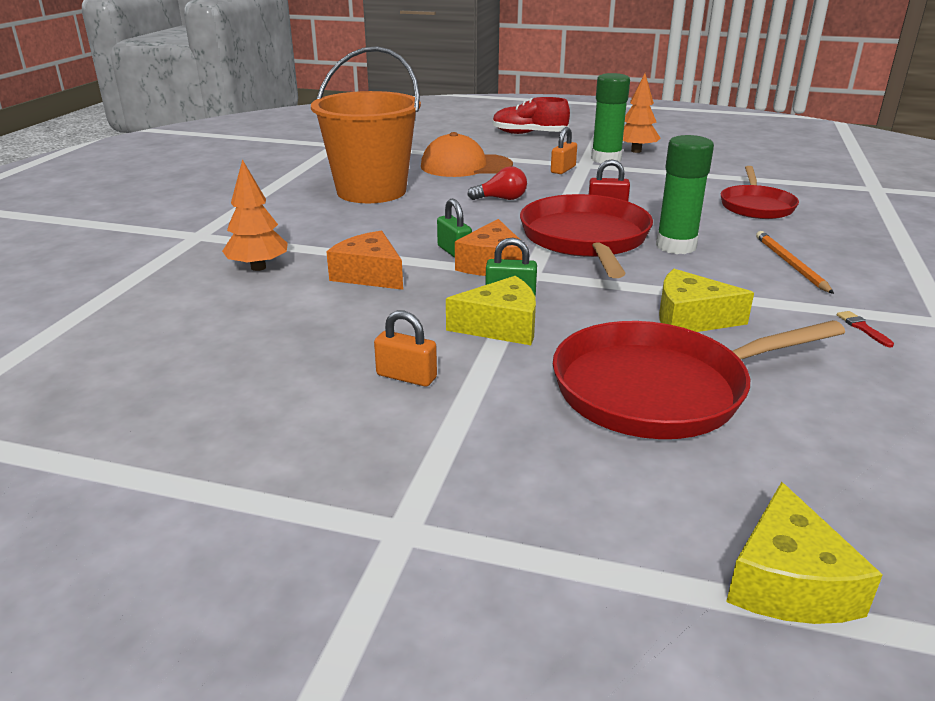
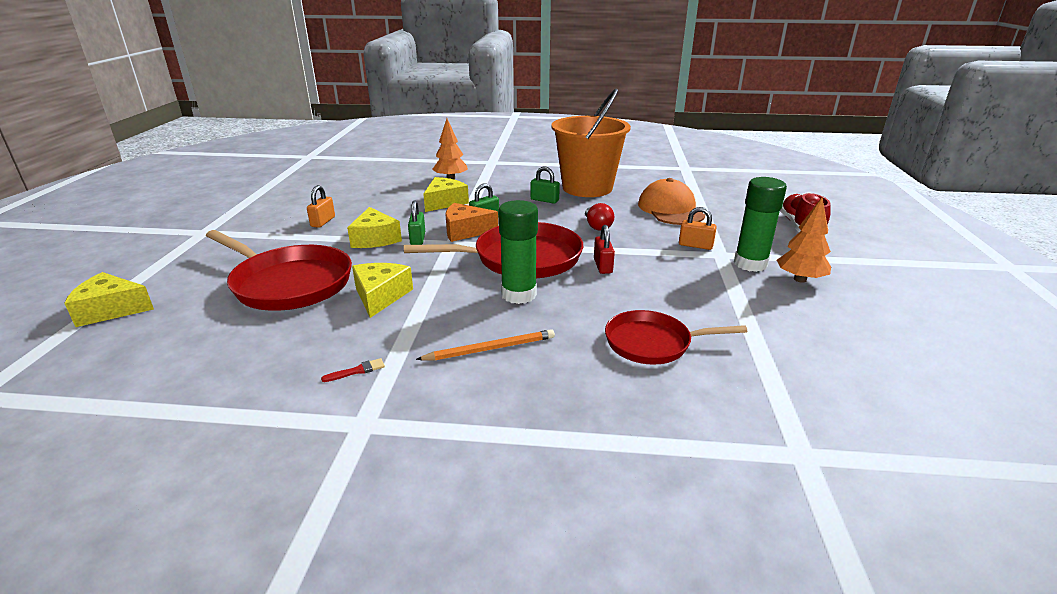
camera: 80 degrees right, 0 degrees up
orange cheese [326,231,403,290] -> yellow cheese [423,177,469,212]
red pan [553,320,845,439] -> red pan turned 150 degrees clockwise [206,230,352,311]
none -> green padlock [531,166,560,204]

